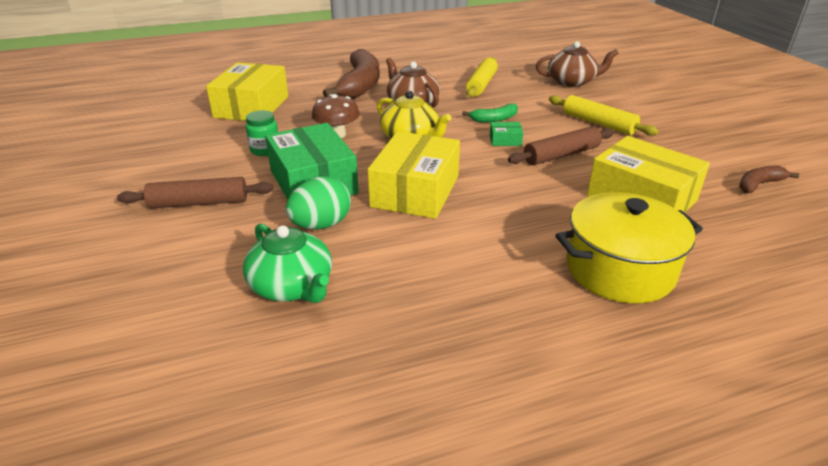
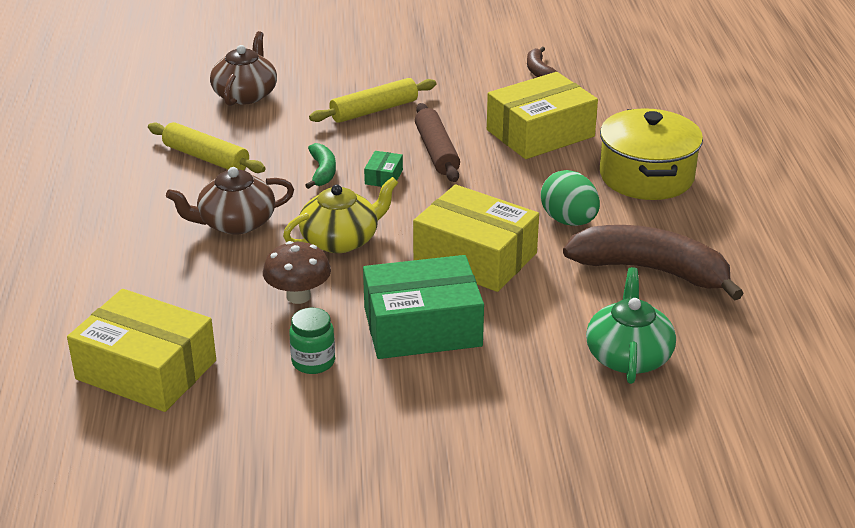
camera: 75 degrees left, 0 degrees up
brown rolling pin [117,177,273,209] -> none
green teapot [243,223,332,303] -> green teapot turned 60 degrees counterclockwise [586,267,676,384]
green egg [286,176,351,229] -> green egg moved to [541,170,600,226]
brown banana [323,49,380,99] -> brown banana moved to [563,225,744,301]

